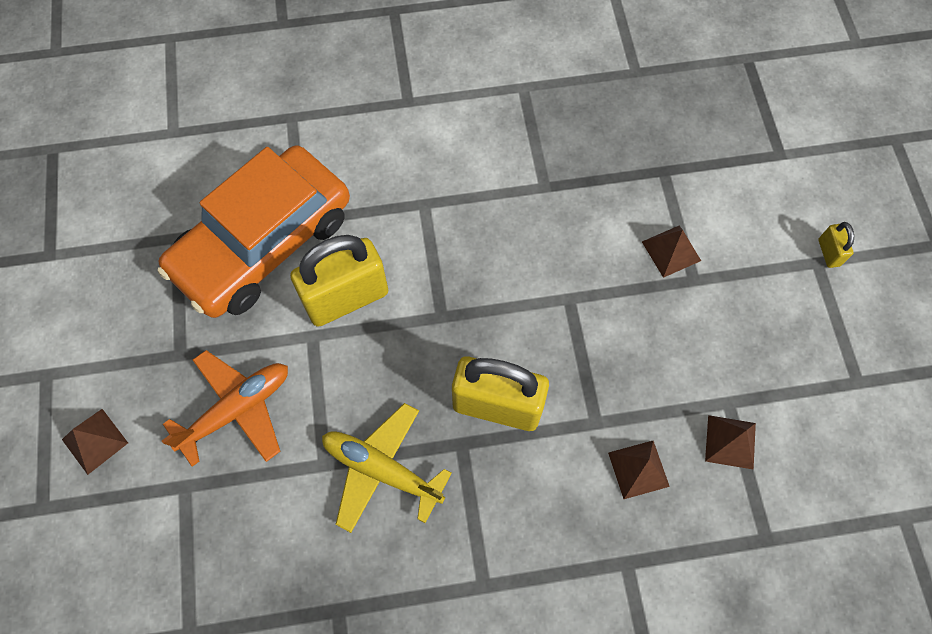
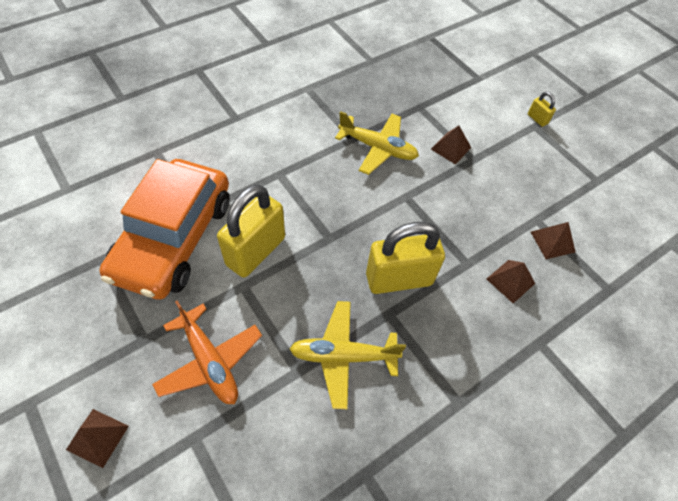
camera: 30 degrees left, 10 degrees down
orange plane [162,350,288,467] -> orange plane turned 120 degrees clockwise [152,300,262,404]
none -> yellow plane [335,111,419,175]

